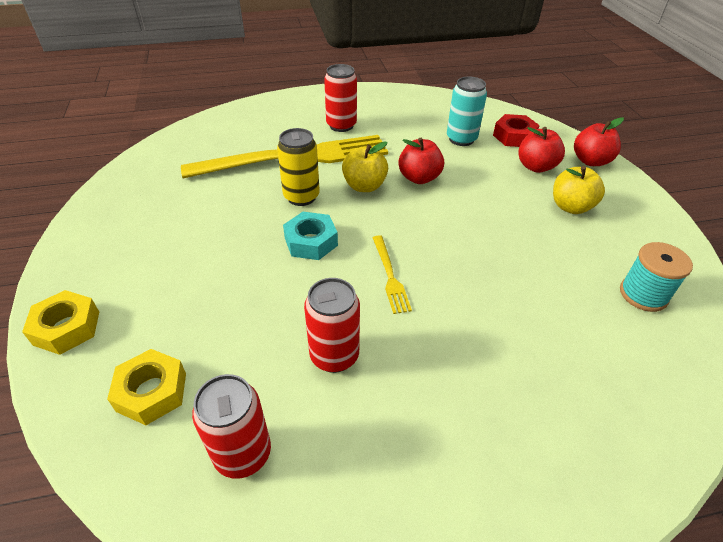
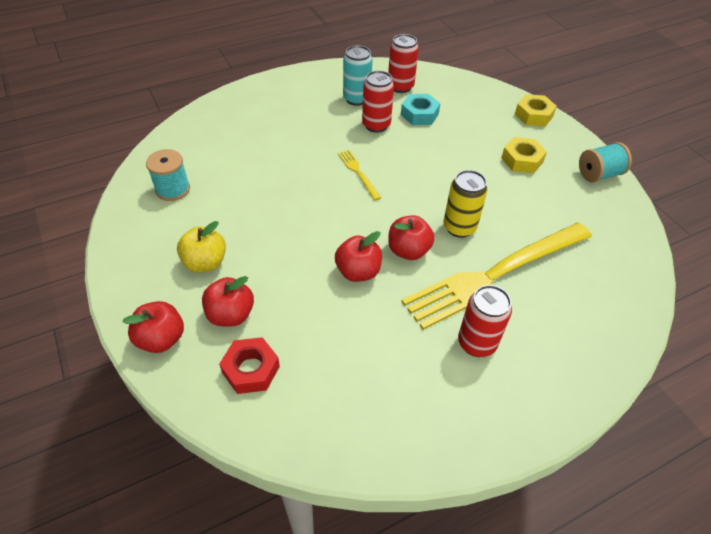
camera: 165 degrees right, 5 degrees up
yellow nut [107,349,186,425] -> yellow nut moved to [501,137,547,174]
turquoise nut [283,212,338,260] -> turquoise nut moved to [401,94,440,125]
yellow apple [342,141,388,192] -> red apple [388,215,435,260]
turquoise can [447,77,487,146] -> turquoise can moved to [343,45,373,106]
none -> turquoise spool [579,142,632,183]

